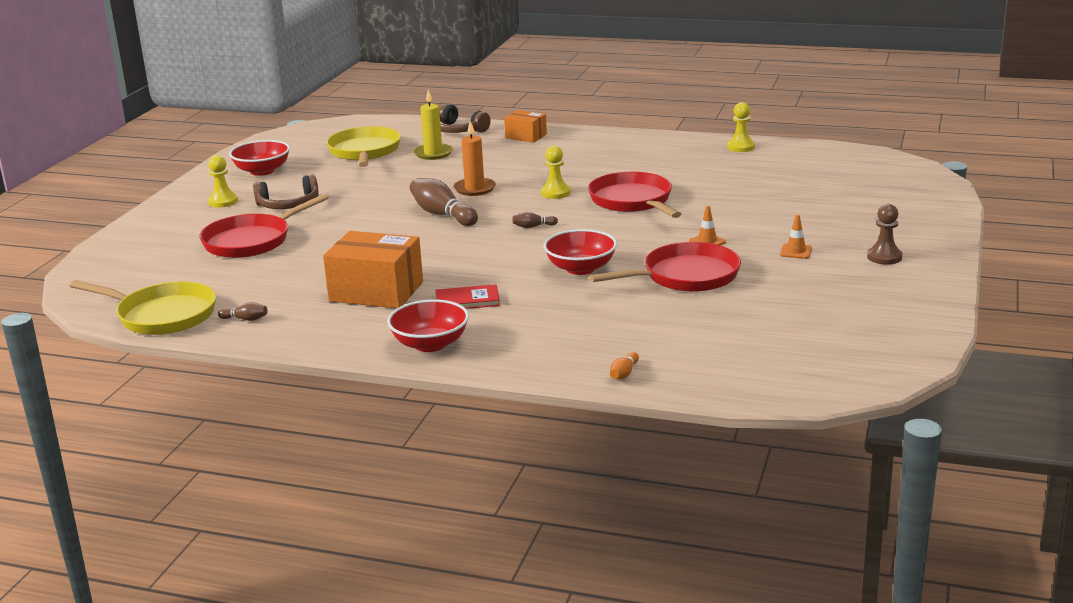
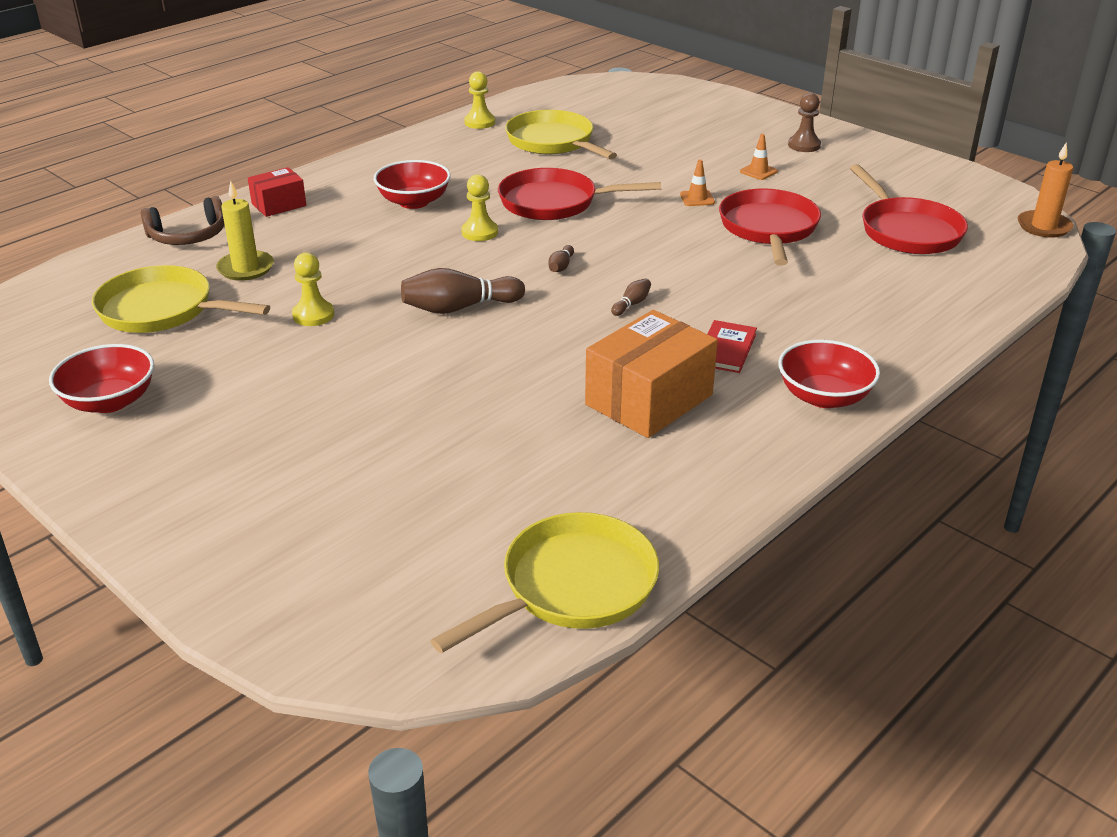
camera: 65 degrees left, 10 degrees up
red pan [199,194,329,258] -> red pan moved to [850,164,968,254]
yellow pawn [208,155,238,208] -> yellow pawn moved to [292,252,334,326]
brown bowling pin [218,302,268,321] -> brown bowling pin moved to [611,278,651,316]
brown headphones [253,175,319,209] -> none
orange candle [453,121,496,196] -> orange candle moved to [1018,142,1073,238]
orange box [504,110,547,143] -> red box [248,167,307,217]
red bowl [543,229,617,275] -> red bowl moved to [374,160,451,209]
orange bowling pin [610,352,639,379] -> none
none -> yellow pan [505,110,617,159]

